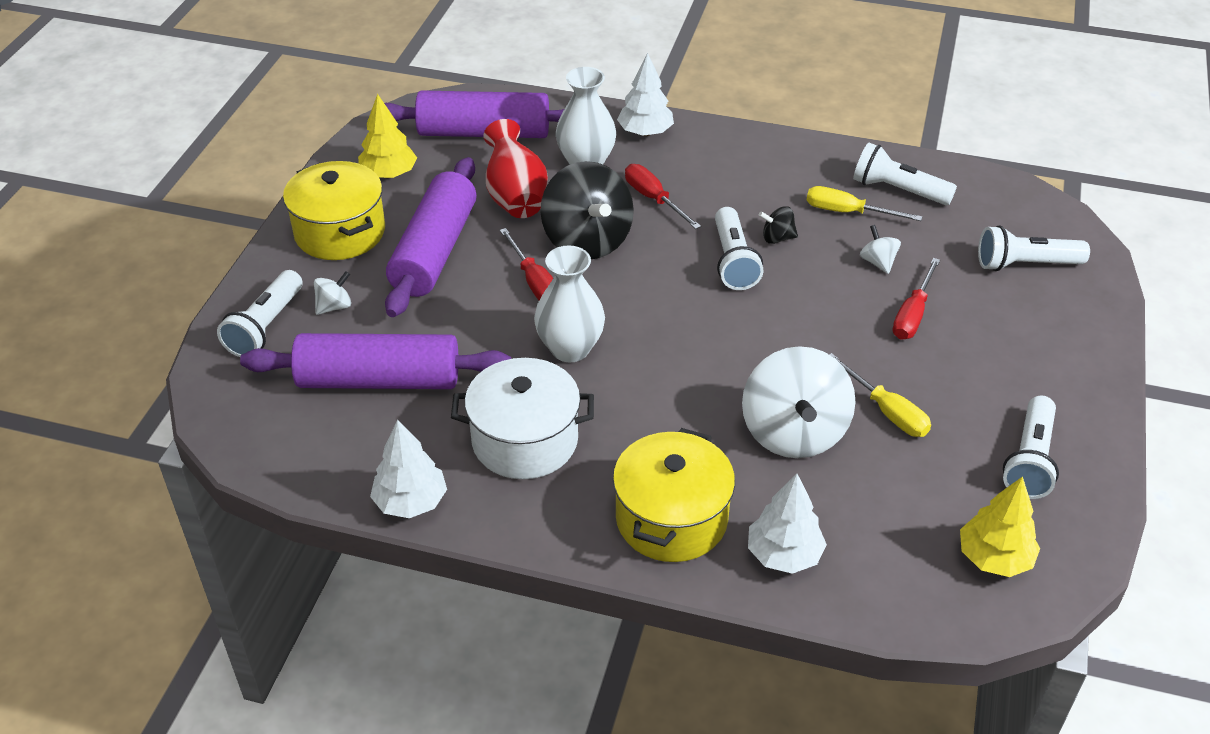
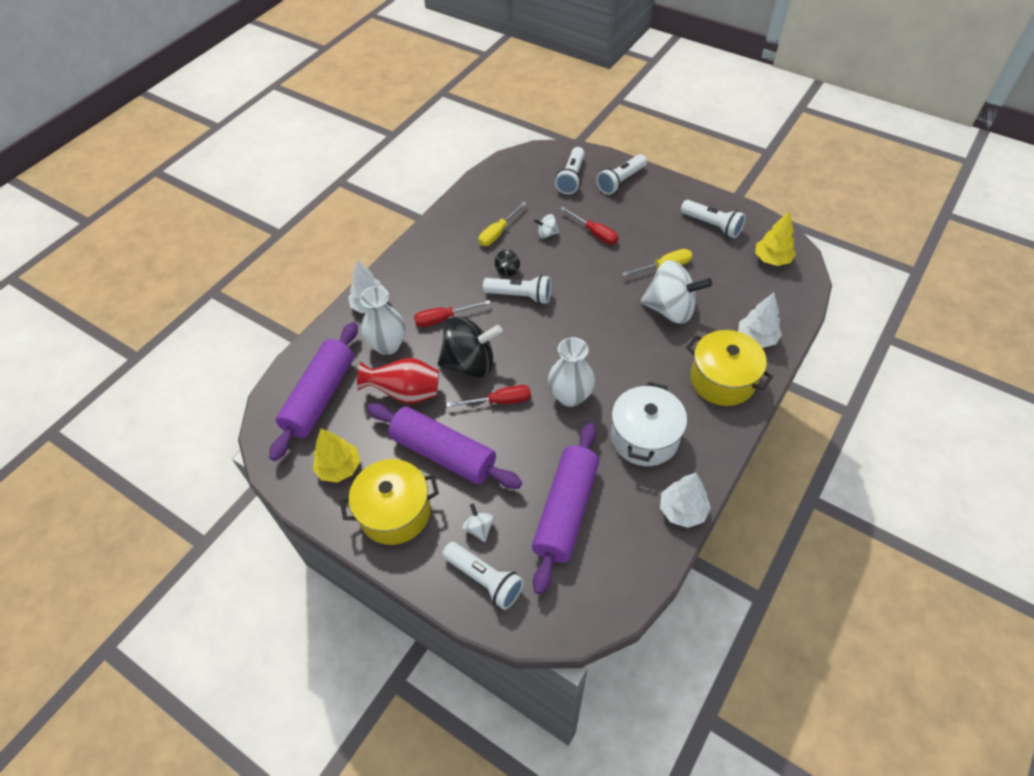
camera: 70 degrees left, 10 degrees up
white flashlight [853,143,957,205] -> white flashlight moved to [596,154,647,195]

